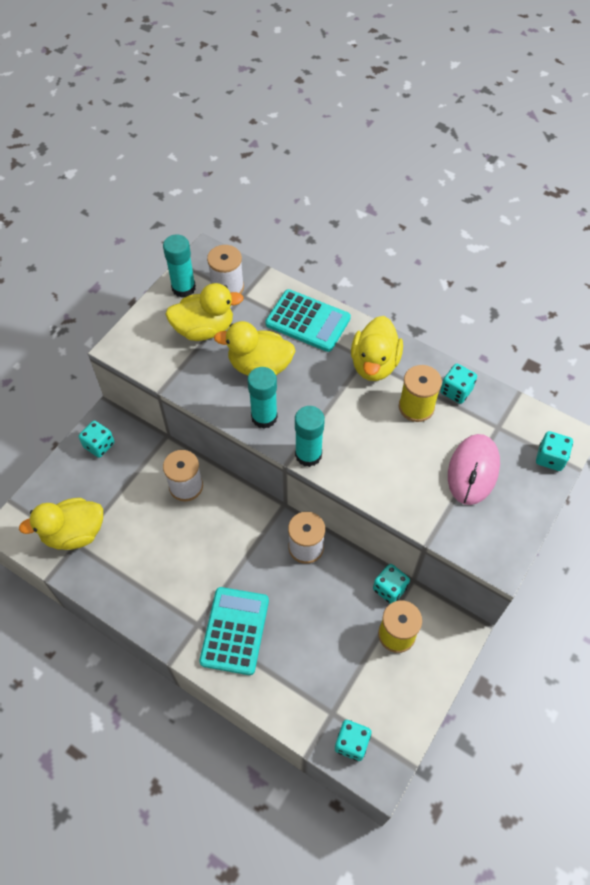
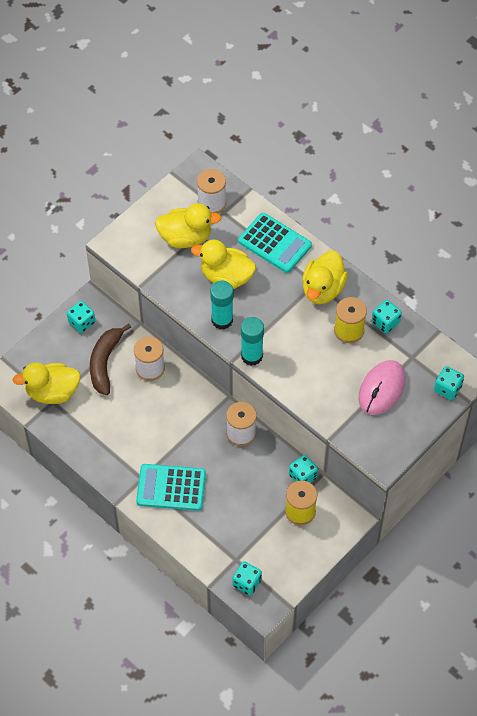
camera: 10 degrees right, 0 degrees up
turquoise glue stick [163,234,196,298] -> none
turquoise calculator [199,587,269,675] -> turquoise calculator turned 105 degrees counterclockwise [136,464,206,511]
none -> brown banana [90,323,131,395]

